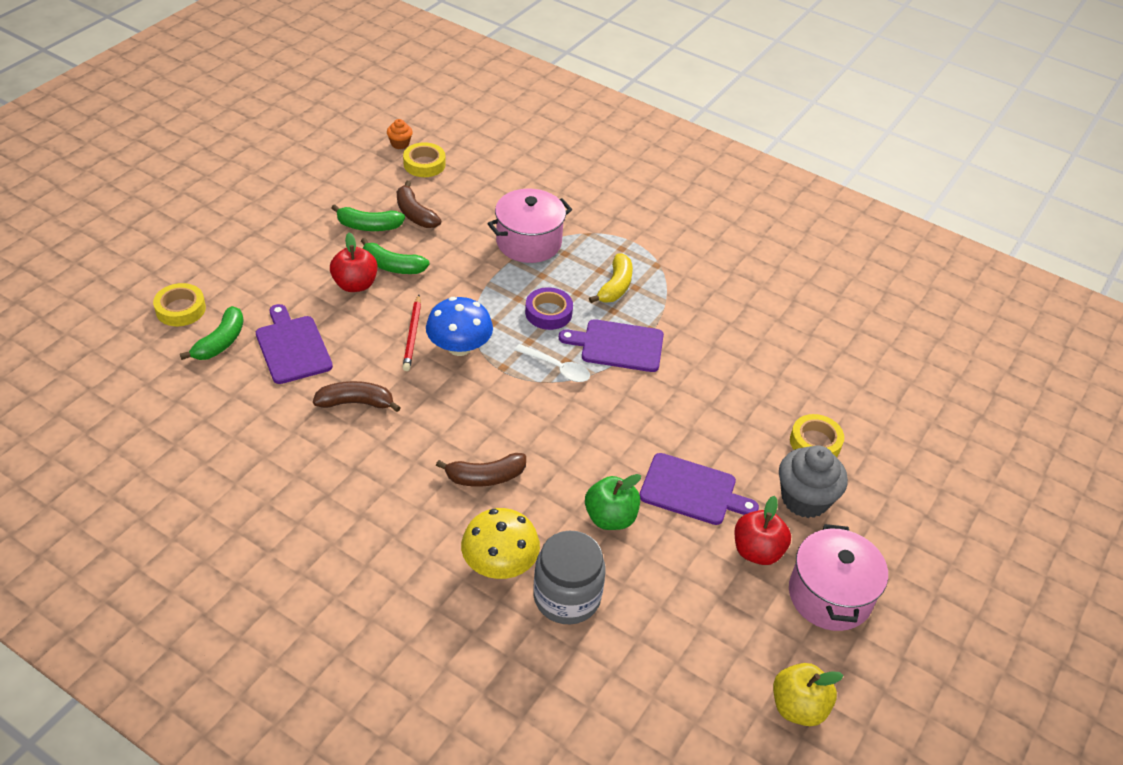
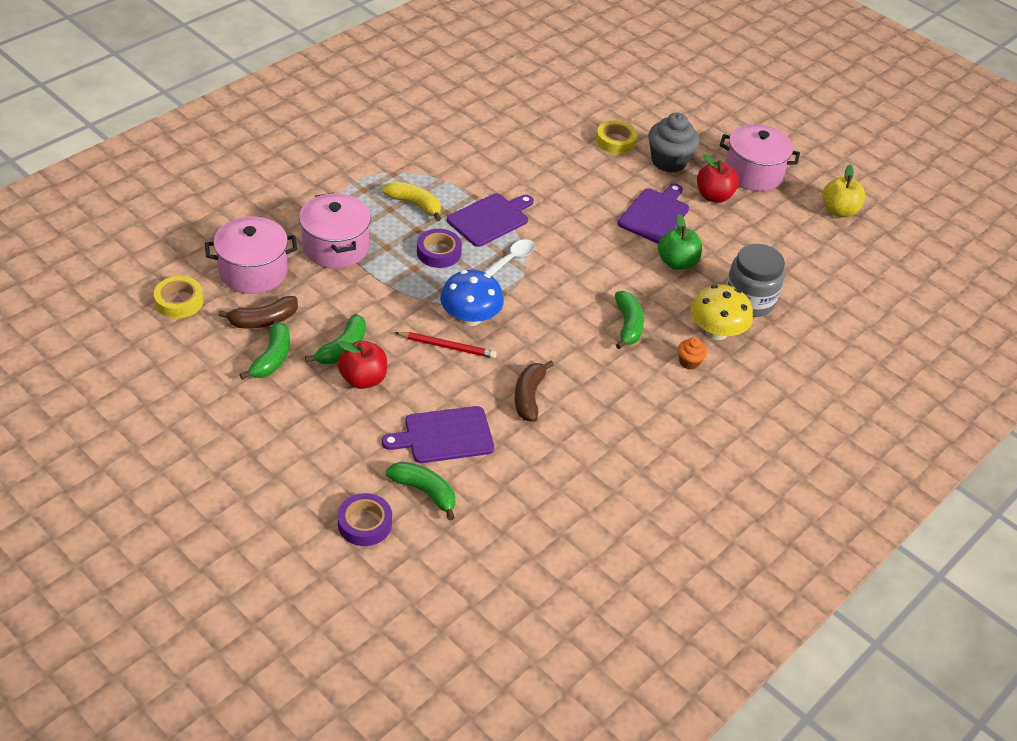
camera: 80 degrees left, 0 degrees up
yellow tape [153,283,206,326] -> purple tape [338,493,392,546]
orange cupcake [387,119,413,149] -> orange cupcake moved to [678,337,707,370]
brown banana [436,453,526,487] -> green banana [615,291,644,349]
purple cutting board [559,319,664,372] -> purple cutting board turned 150 degrees counterclockwise [447,193,534,247]
none -> pink pot [205,217,297,294]

